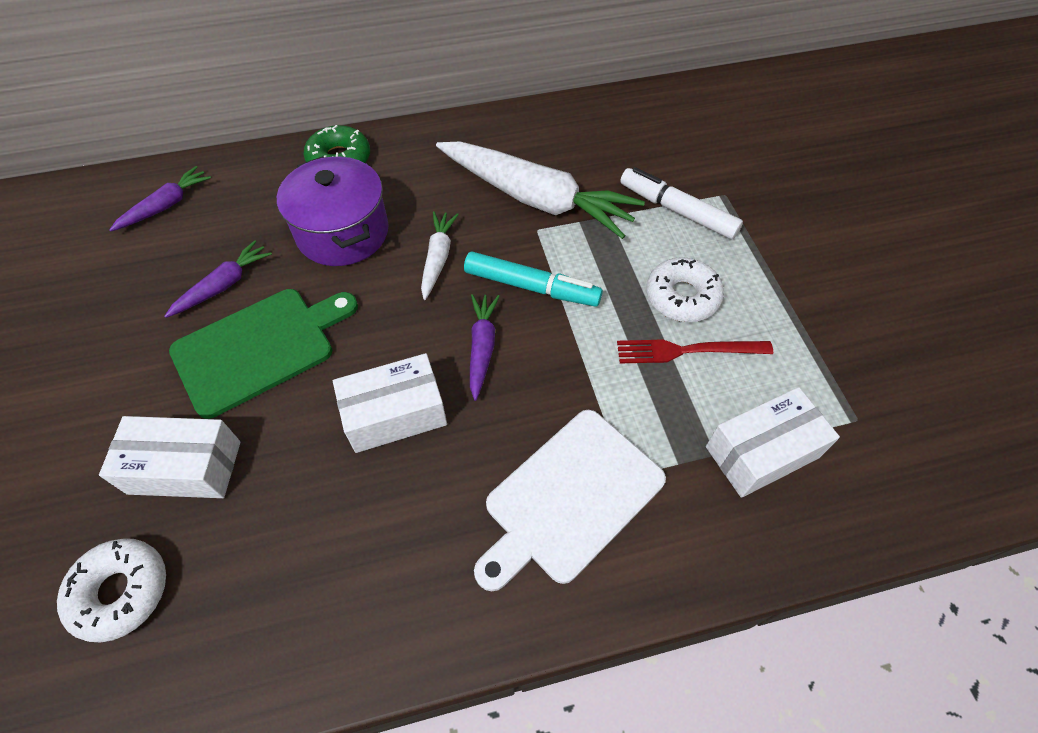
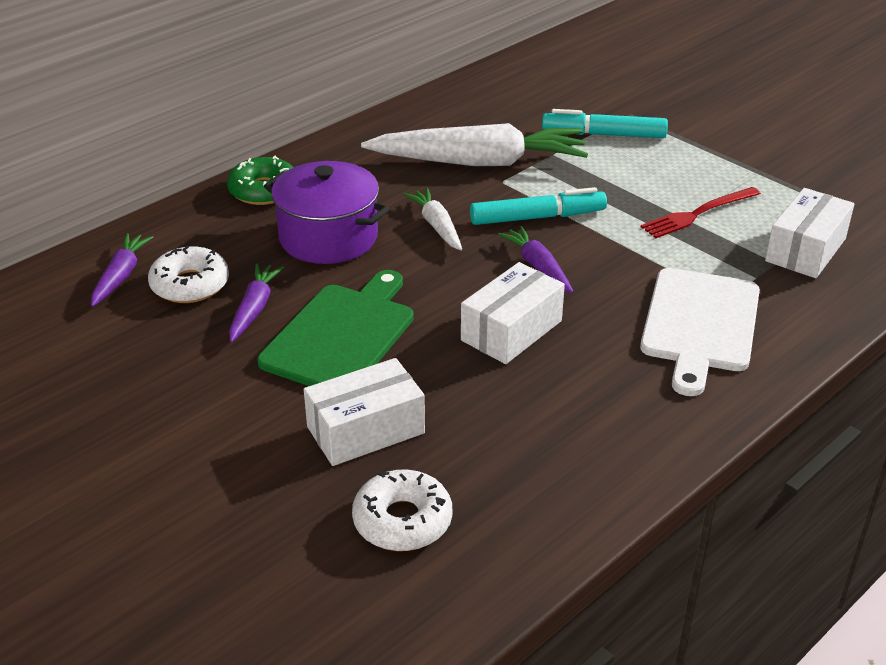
camera: 30 degrees left, 20 degrees down
white marker [620,167,743,239] -> turquoise marker [542,109,668,138]
white donut [646,257,724,322] -> white donut moved to [148,246,229,303]

